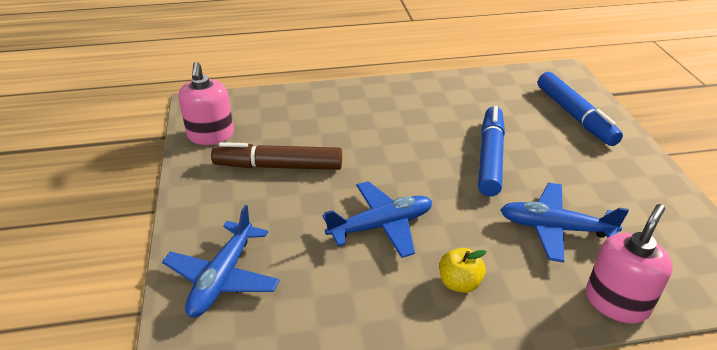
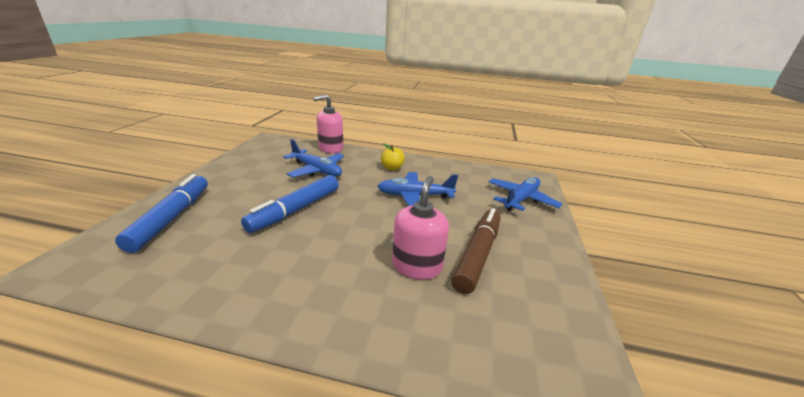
camera: 160 degrees left, 10 degrees down
pink soap dispenser [178,62,234,145] -> pink soap dispenser moved to [392,176,449,280]
brown marker [211,142,342,170] -> brown marker turned 90 degrees counterclockwise [451,208,501,294]

